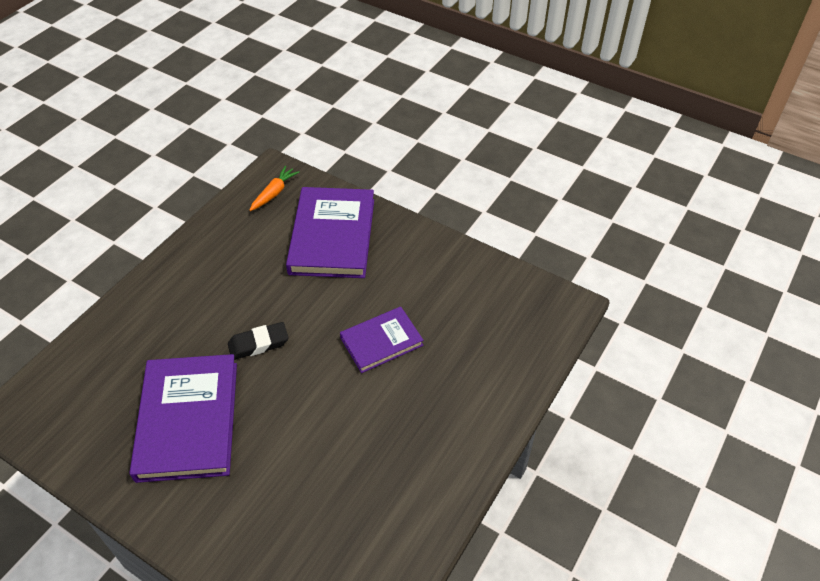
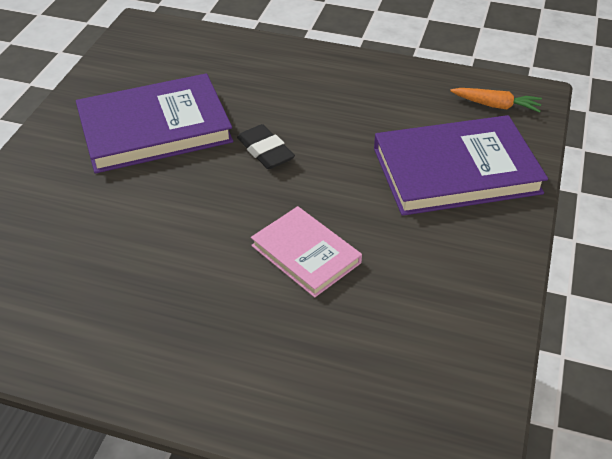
camera: 75 degrees right, 5 degrees down
purple book [340,307,423,373] -> pink book [251,206,362,298]

